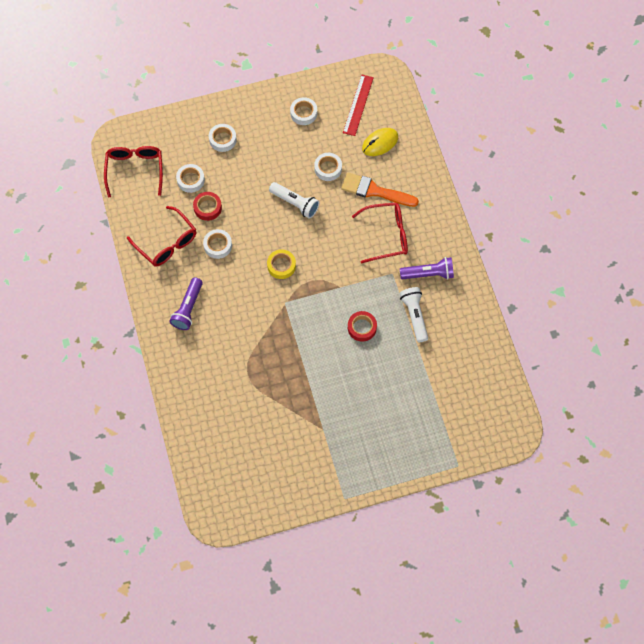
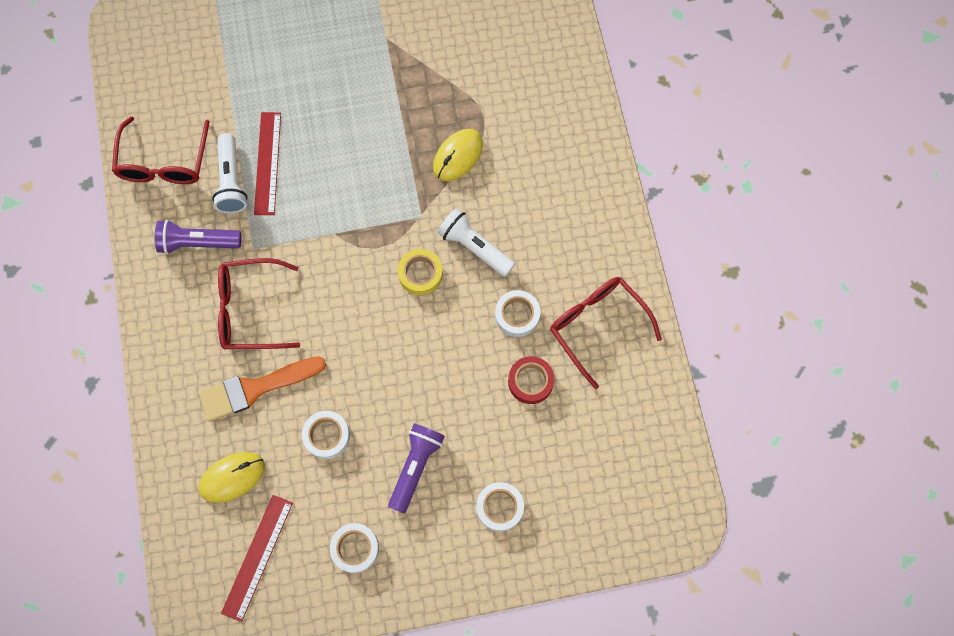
camera: 175 degrees left, 5 degrees up
red glasses [104,146,163,198] -> red glasses moved to [112,116,210,184]
purple flashlight [169,277,203,330] -> purple flashlight moved to [388,423,445,513]
white tape [176,164,205,193] -> none
white flashlight [269,182,319,219] -> white flashlight moved to [437,208,515,277]
orange brush [341,172,419,207] -> orange brush turned 135 degrees clockwise [199,356,326,422]
red tape [348,311,377,342] -> none
none -> red ruler [254,112,281,215]
none -> yellow mouse [433,129,483,181]

